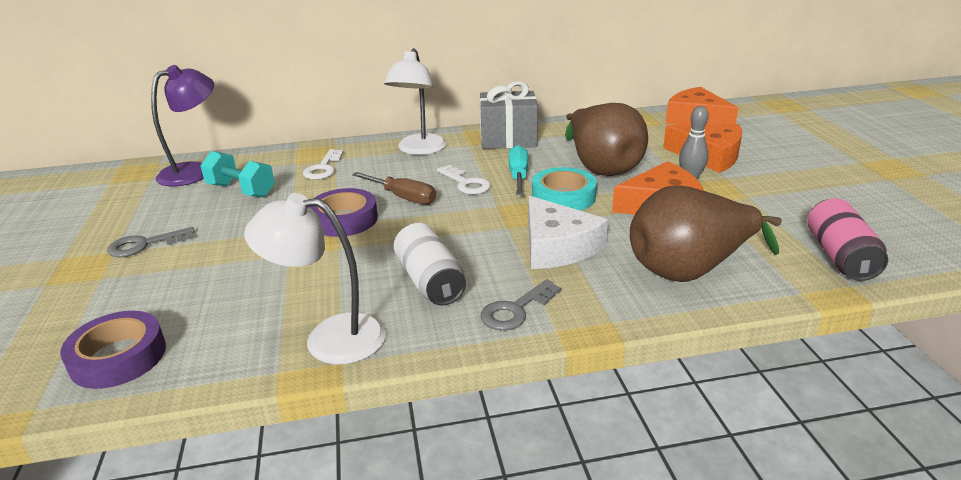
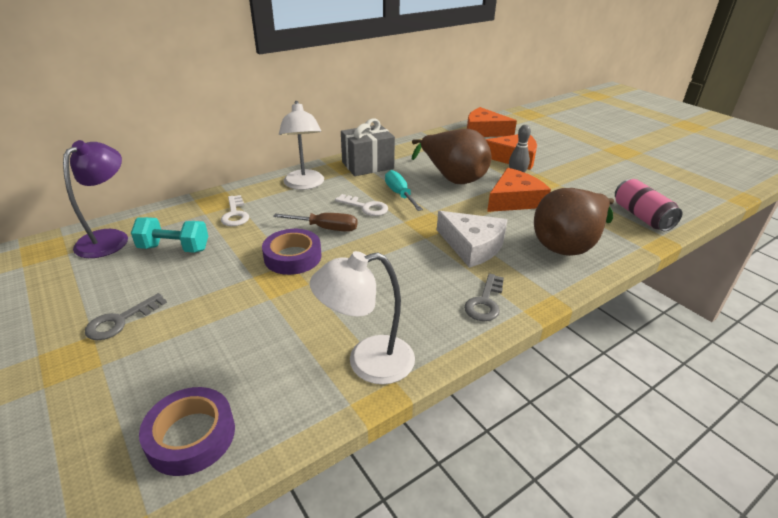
camera: 25 degrees left, 5 degrees up
white can [394,223,466,306] -> none
turquoise tape [532,167,597,211] -> none

